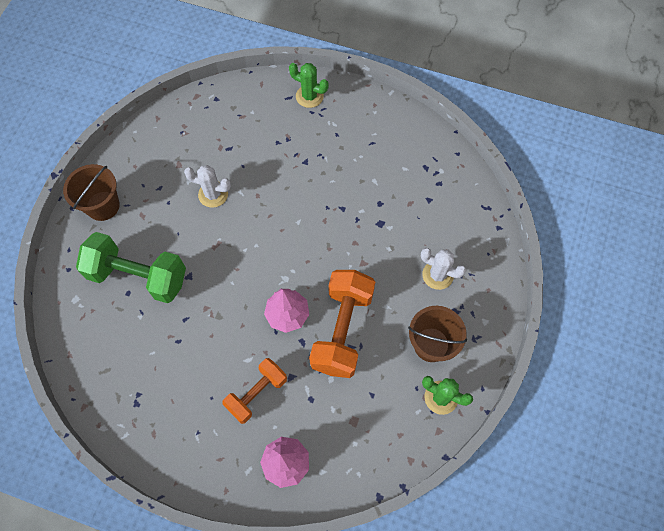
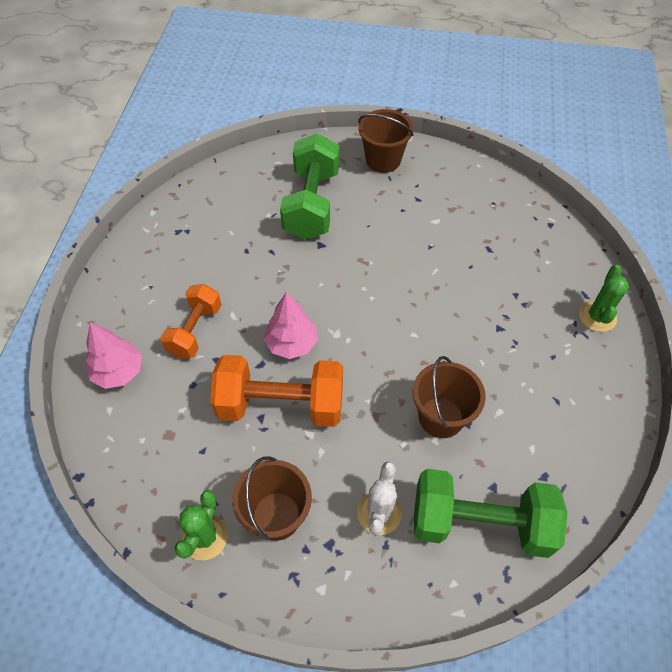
camera: 80 degrees right, 10 degrees down
white cactus [184,165,231,208] -> none
orange dumbbell [222,358,287,424] -> orange dumbbell turned 75 degrees clockwise [160,284,222,358]
none -> brown bucket [413,356,486,438]
none -> green dumbbell [414,469,568,558]

